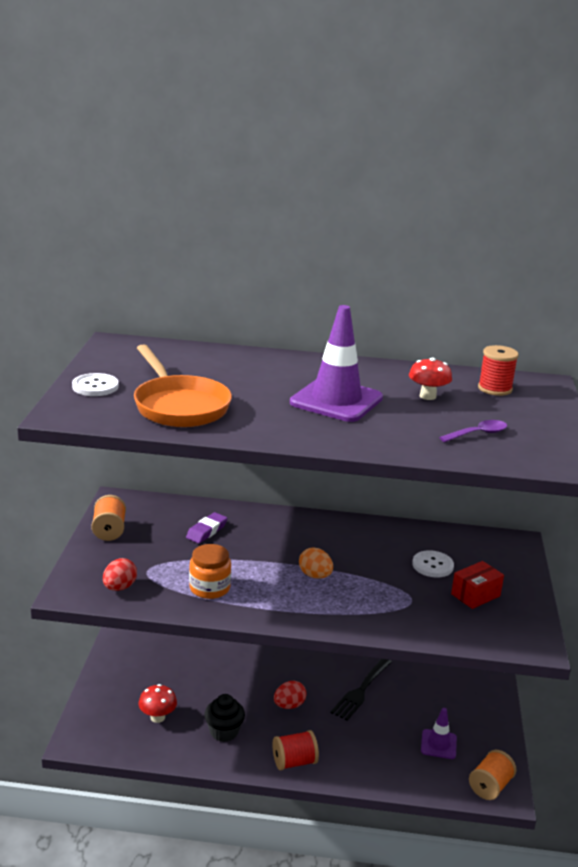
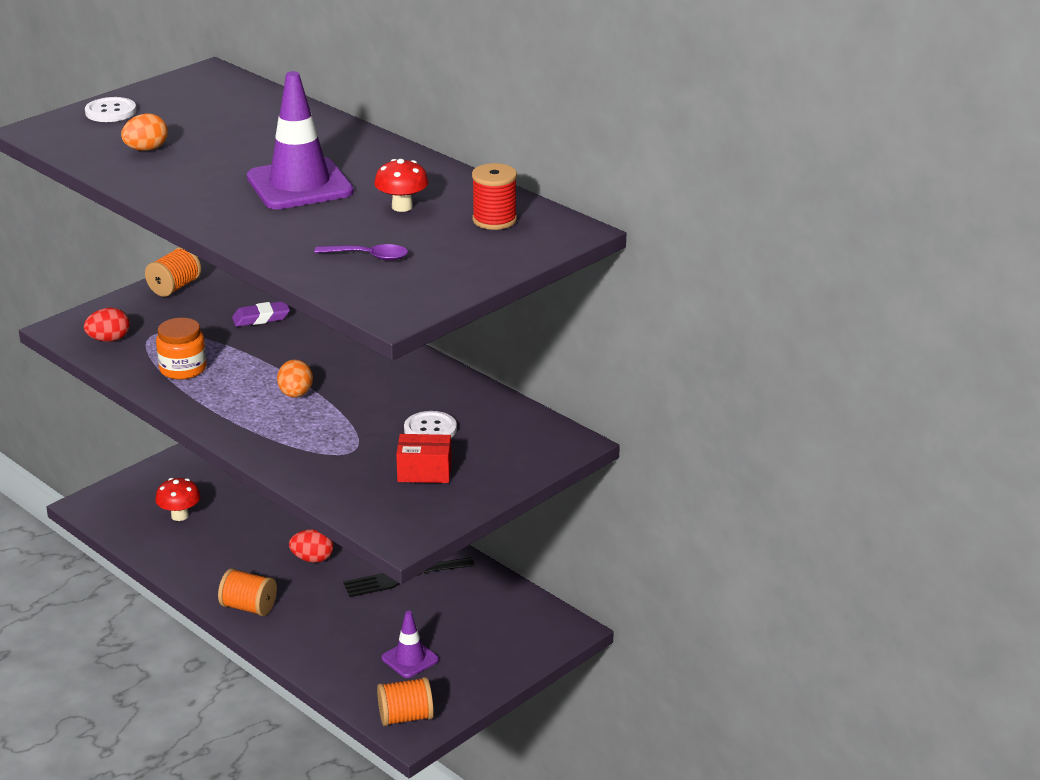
camera: 40 degrees right, 5 degrees up
orange pan [134,344,232,427] -> orange egg [121,113,168,151]
black cupcake [204,694,245,742] -> none
red spool [272,730,319,770] -> orange spool [218,568,277,616]

